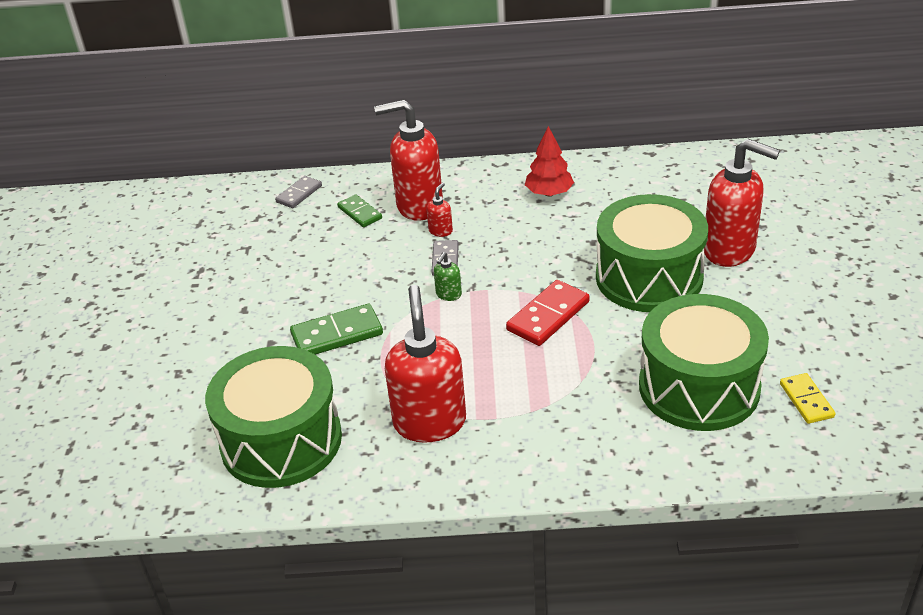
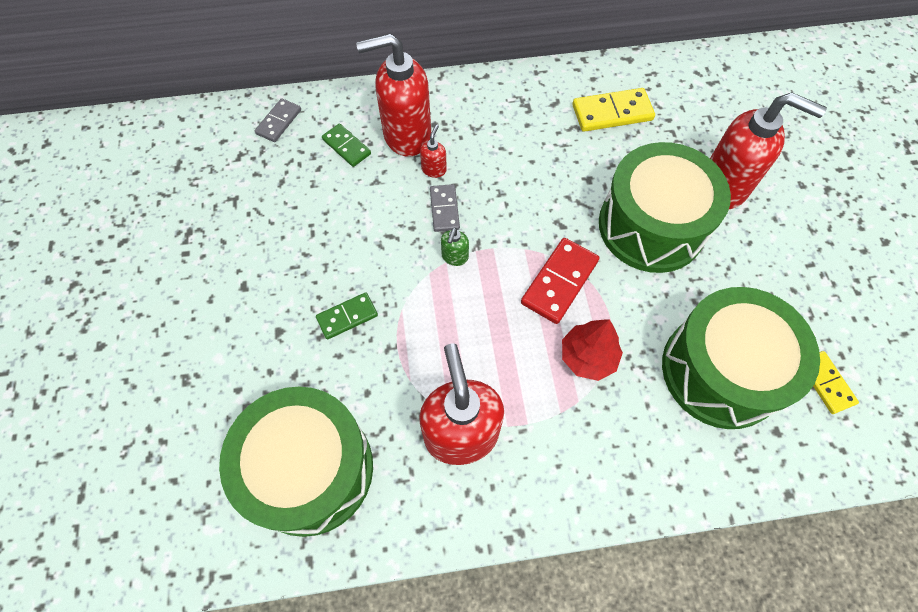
camera: 10 degrees left, 25 degrees up
green domino [290,304,383,355] -> green domino [316,292,378,340], size x0.64
red tree [525,126,574,196] -> red tree moved to [562,319,623,381]
none -> yellow domino [572,88,655,132]

